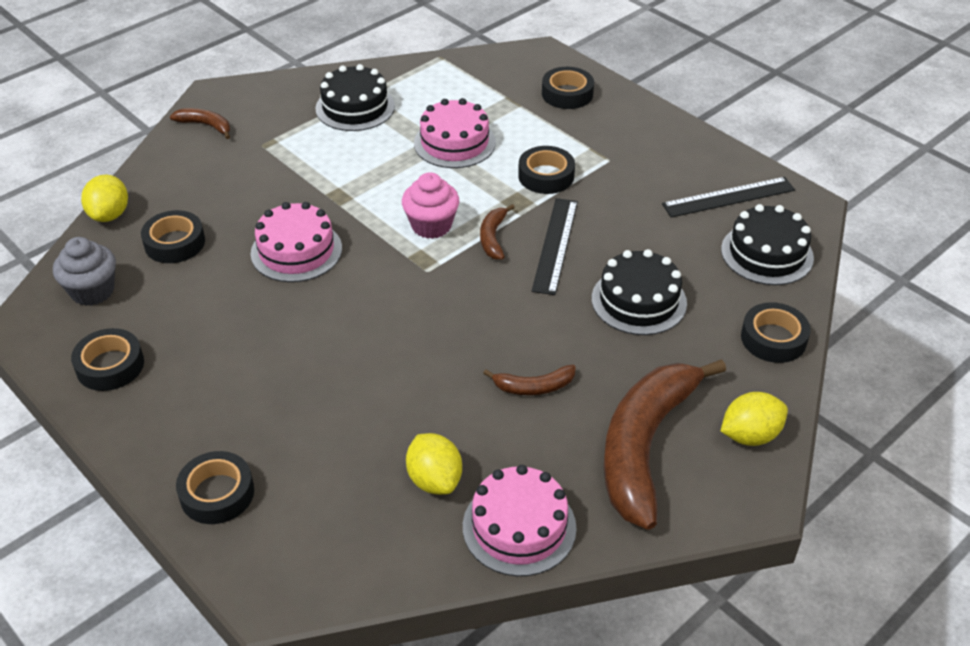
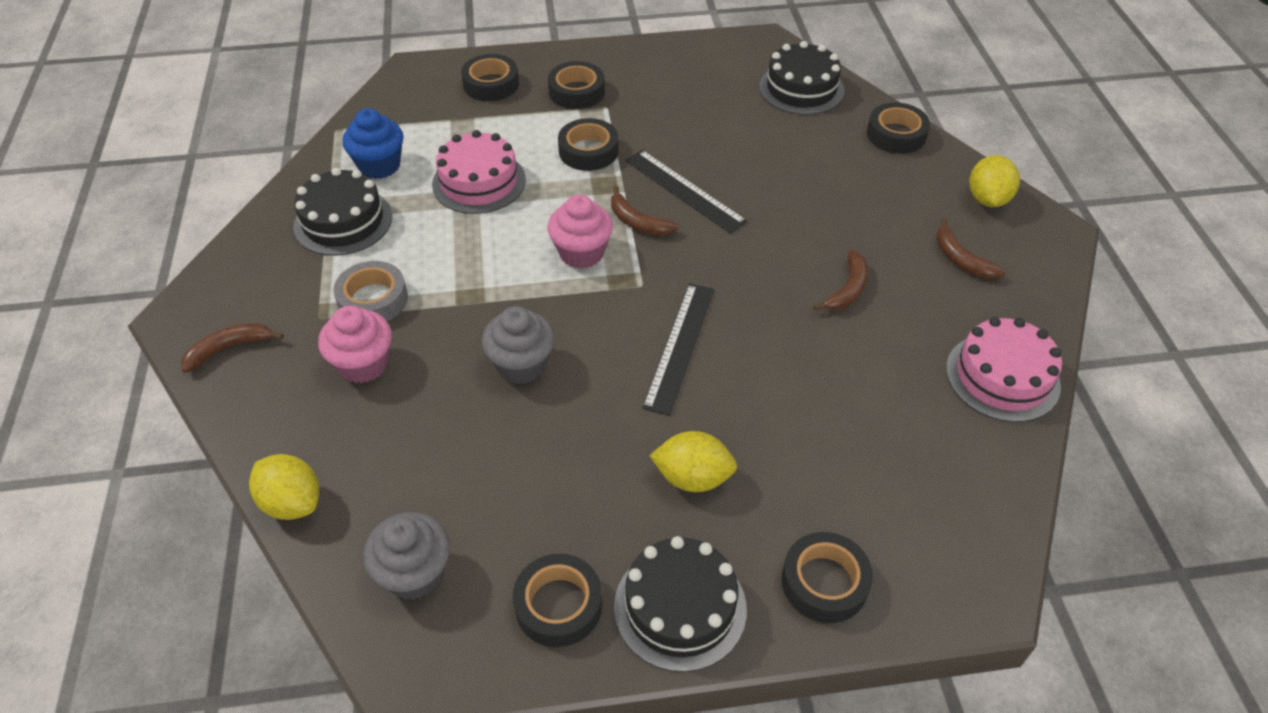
camera: 55 degrees left, 5 degrees up
black tape [141,210,205,263] -> black tape moved to [548,61,605,109]
pink cake [251,202,342,282] -> grey cupcake [482,306,554,384]
yellow lemon [406,433,462,495] -> yellow lemon moved to [649,431,737,492]
black cake [592,249,687,335] -> black cake moved to [614,536,747,672]
brown banana [604,359,726,530] -> brown banana [936,218,1005,279], size x0.43
black ruler [662,177,795,218] -> black ruler moved to [642,283,715,416]
none -> pink cupcake [318,306,392,384]
none -> grey tape [333,261,408,321]
none -> blue cupcake [342,108,403,179]

